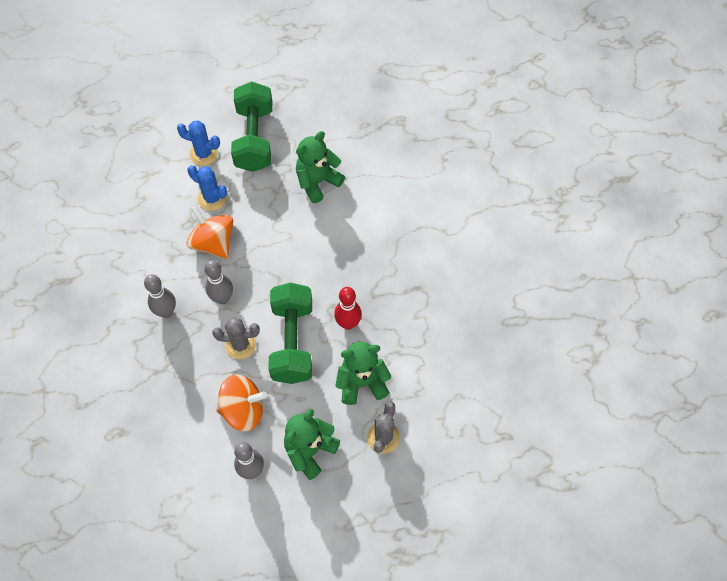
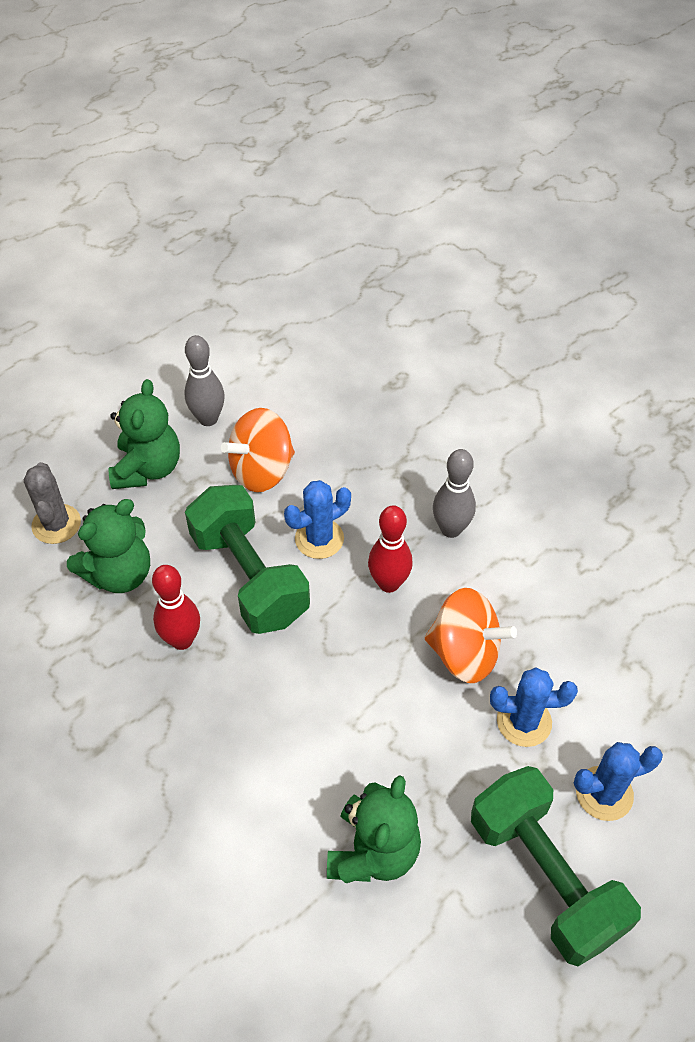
camera: 150 degrees right, 10 degrees down
grey bowling pin [204,260,233,304] -> red bowling pin [368,505,413,593]
grey cactus [212,317,260,359] -> blue cactus [284,480,351,559]

